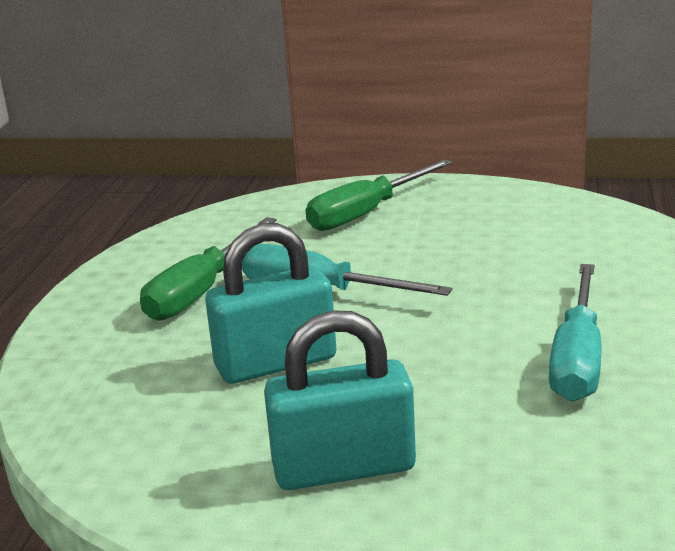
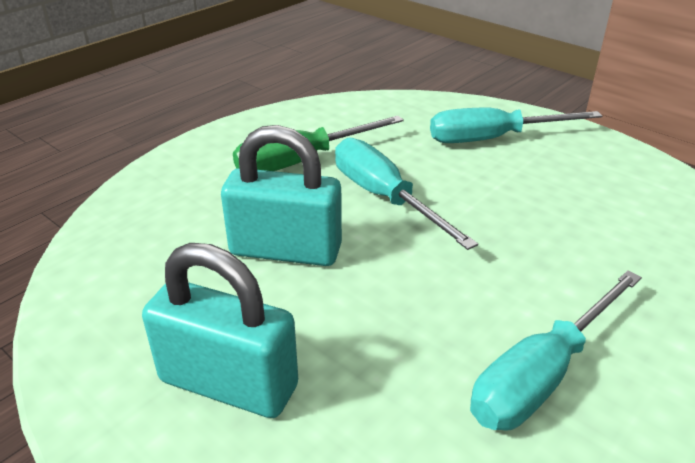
camera: 30 degrees right, 10 degrees up
green screwdriver [306,159,452,231] -> turquoise screwdriver [430,108,602,143]

